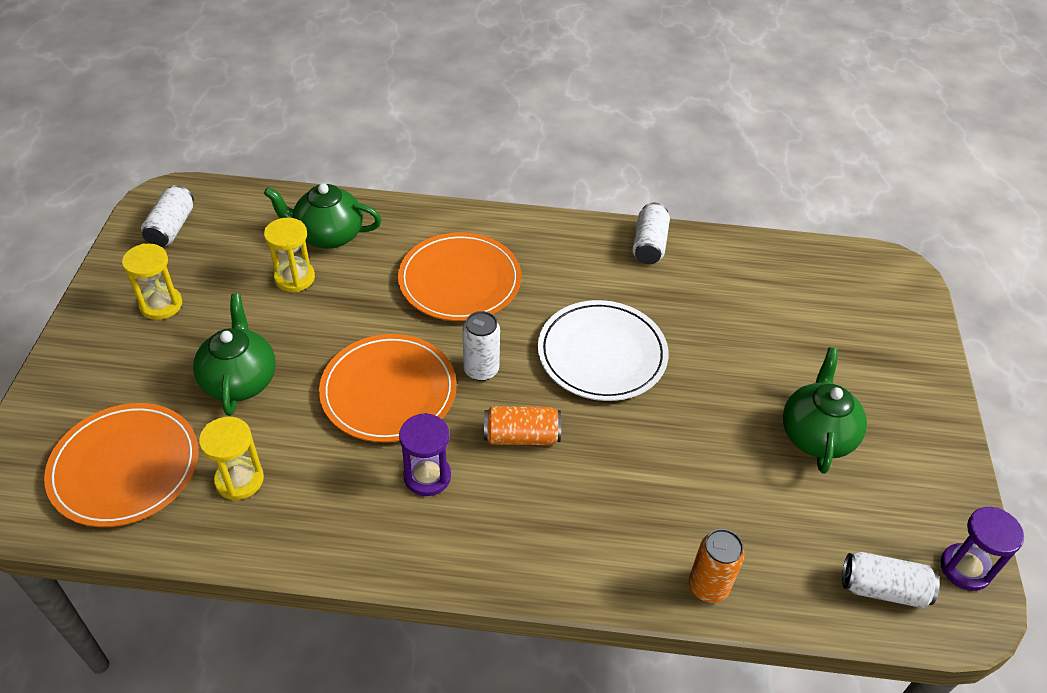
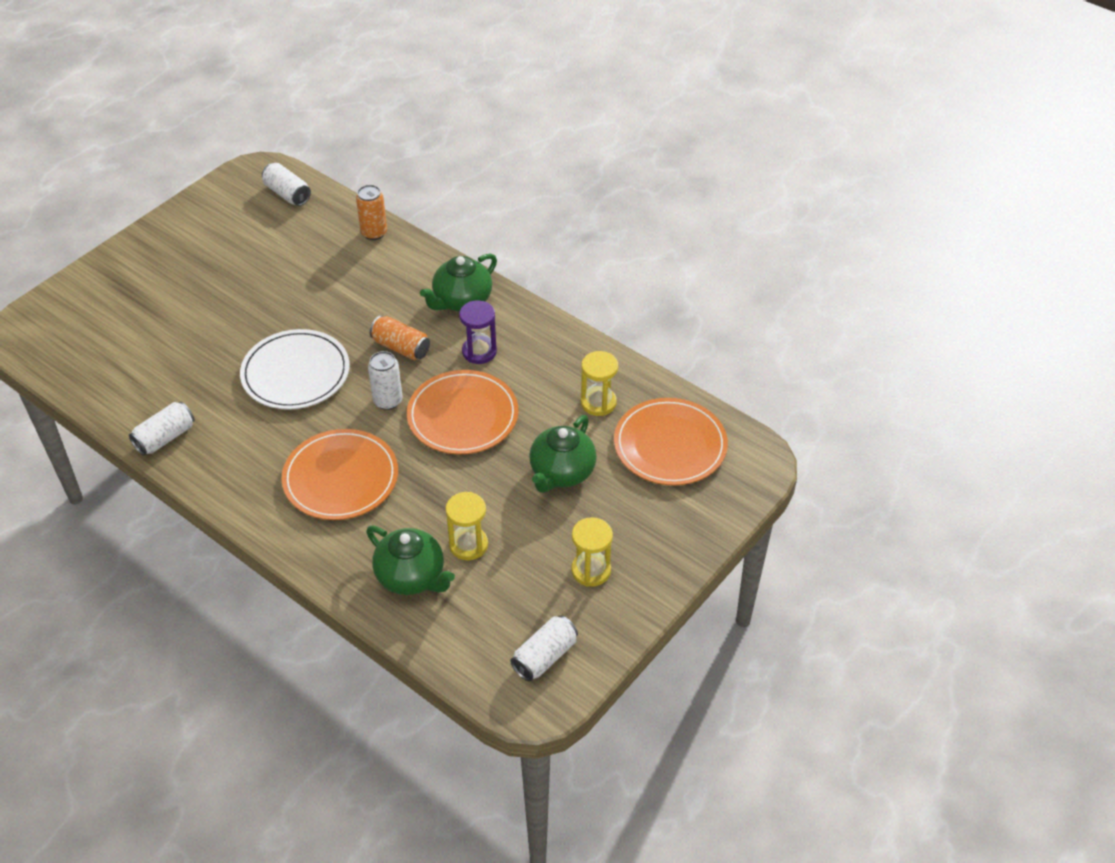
camera: 145 degrees left, 0 degrees up
green teapot [783,348,867,474] -> green teapot moved to [420,253,497,312]
purple hourglass [941,507,1024,591] -> none

